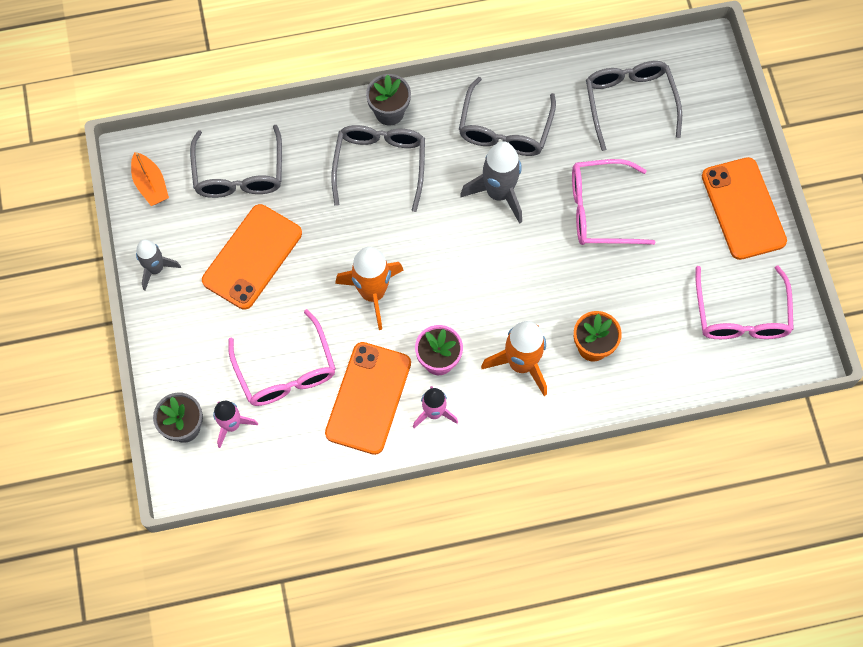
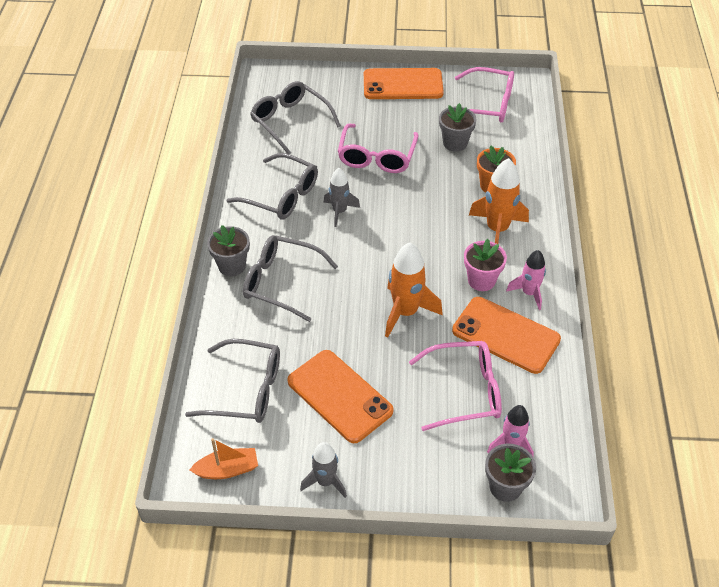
camera: 75 degrees left, 20 degrees down
grey rocket [460,141,522,224] -> grey rocket [324,168,360,227], size x0.63
grey glasses [586,61,682,151] -> grey glasses turned 45 degrees clockwise [250,81,341,154]
none -> grey flower pot [439,103,477,152]

